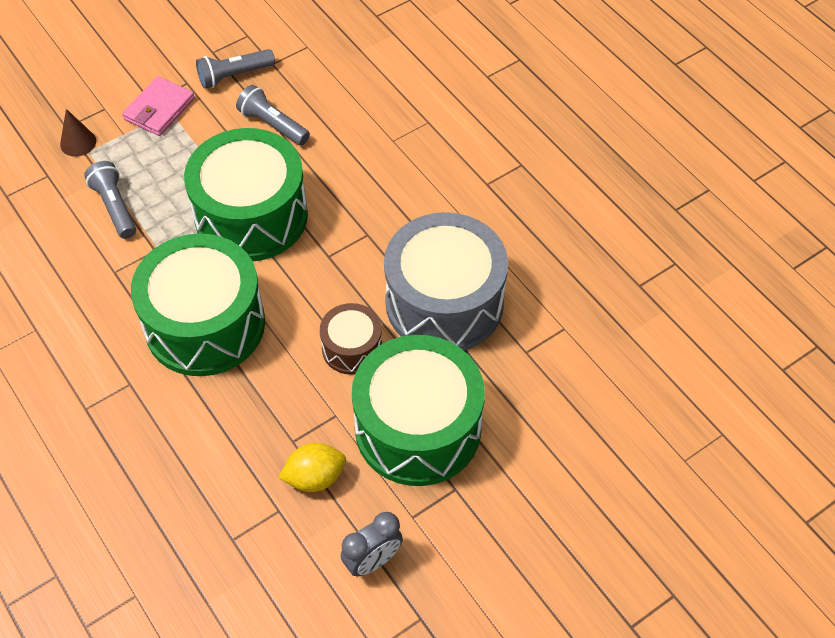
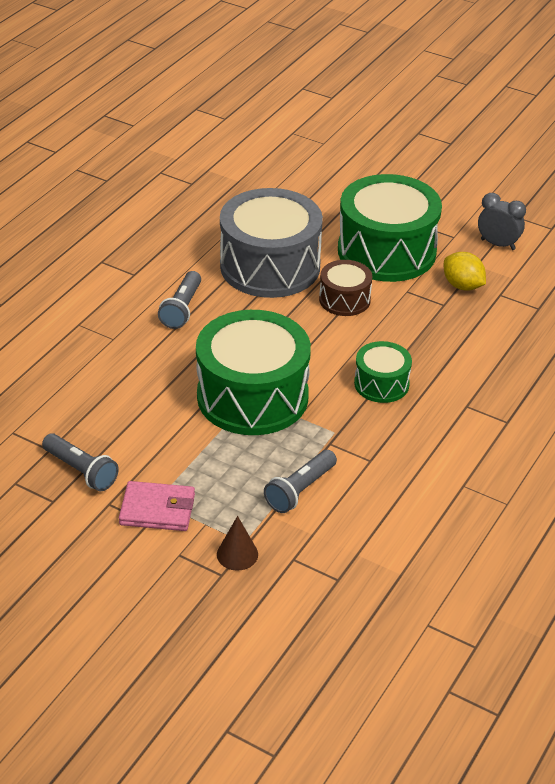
camera: 115 degrees left, 15 degrees down
green drum [131,233,265,376] -> green drum [354,341,412,403], size x0.50
grey flashlight [236,85,310,145] -> grey flashlight moved to [158,271,201,329]

